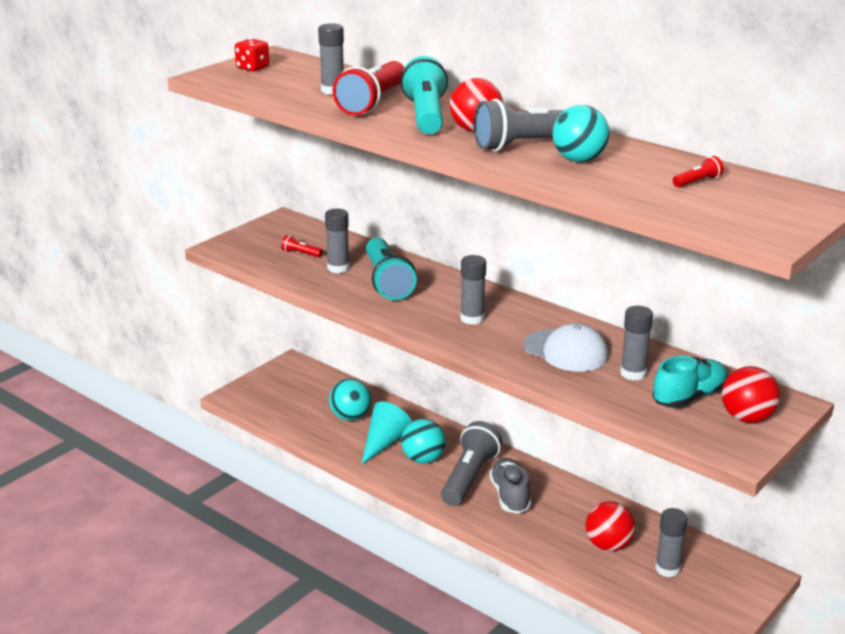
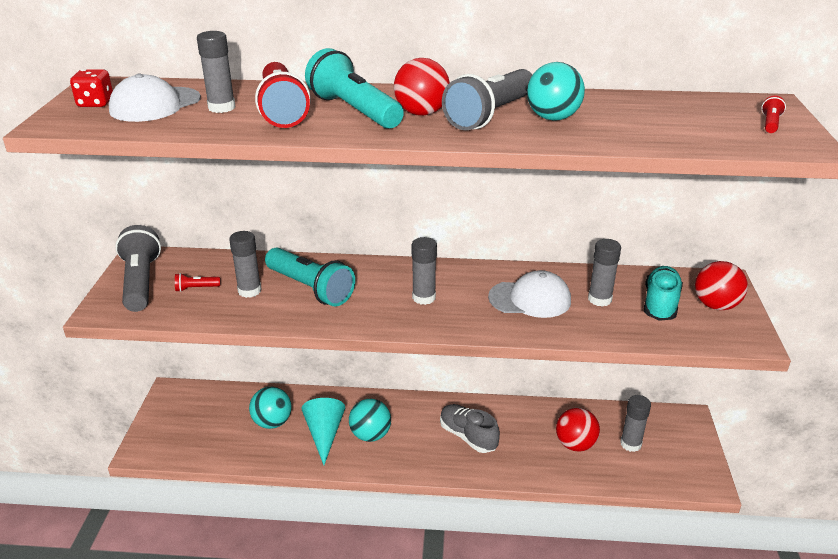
camera: 35 degrees left, 5 degrees up
grey flashlight [441,421,502,506] -> grey flashlight moved to [115,225,161,312]
red flashlight [673,156,724,187] -> red flashlight moved to [761,95,786,133]
none -> white cap [109,73,201,122]

